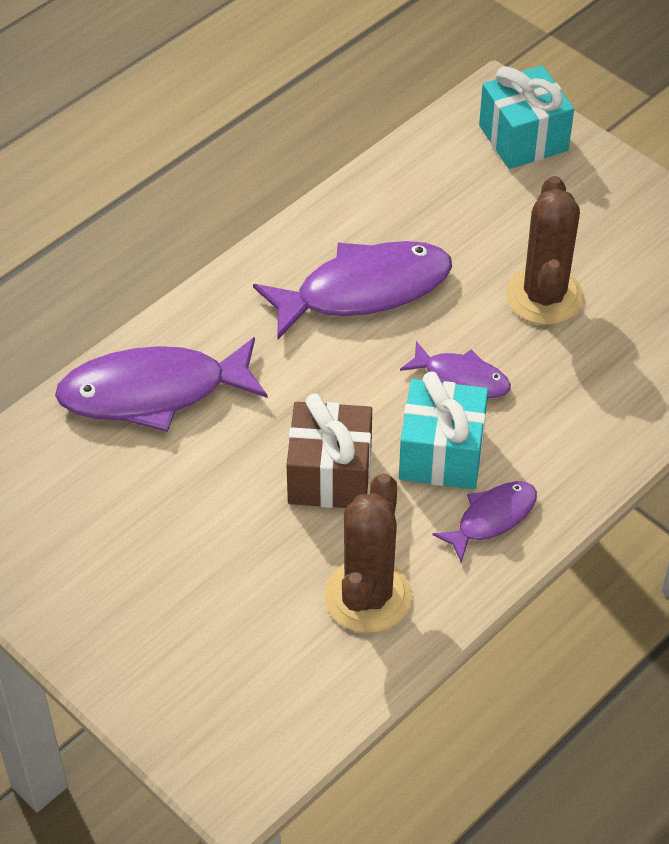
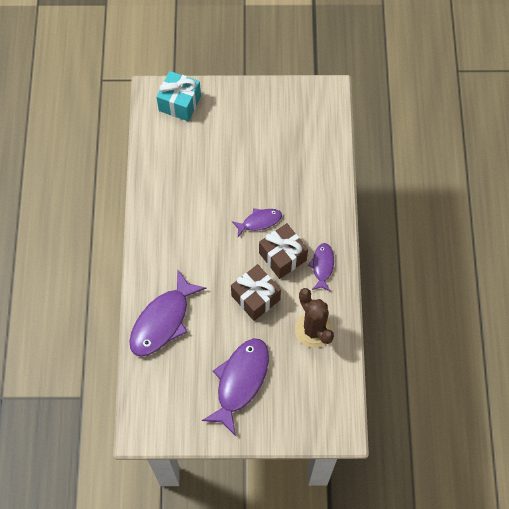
camera: 45 degrees left, 15 degrees up
purple fish [253,241,452,339] -> purple fish moved to [202,338,269,436]
turquoise gift [399,371,488,489] -> brown gift [259,223,308,279]
brown cactus [506,176,584,325] -> none

